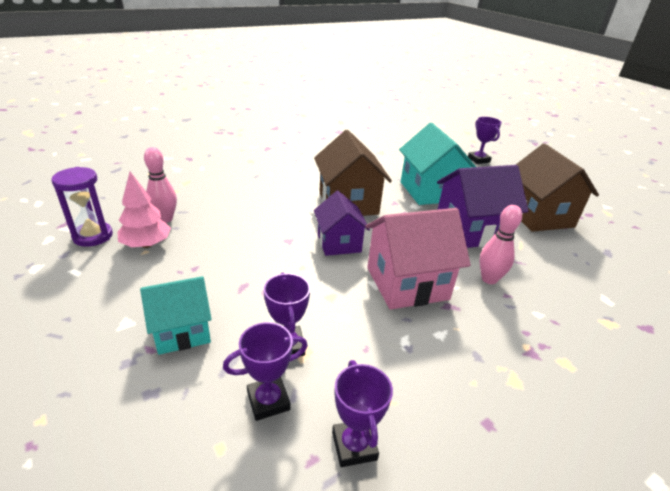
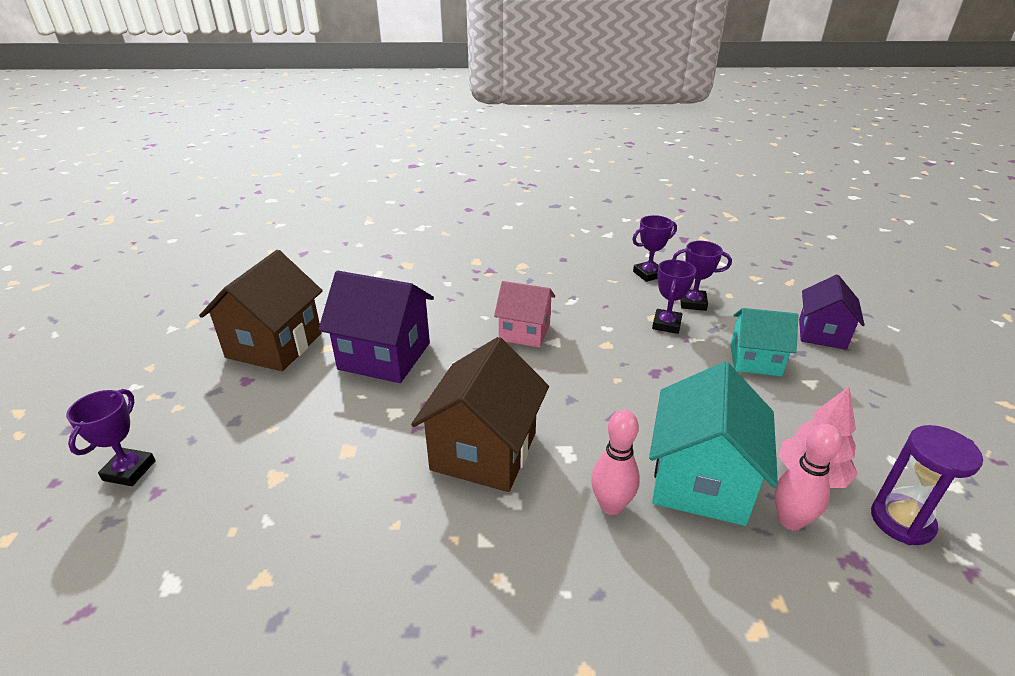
camera: 145 degrees left, 0 degrees up
purple house [314,191,370,256] -> purple house moved to [799,275,865,350]
purple trophy [332,360,393,467] -> purple trophy turned 45 degrees clockwise [632,215,677,282]
pink house [366,208,471,310] -> pink house [494,281,555,348], size x0.64
turquoise house [399,123,476,205] -> turquoise house moved to [649,362,778,526]
pink bowling pin [480,205,522,284] -> pink bowling pin moved to [591,410,640,515]

